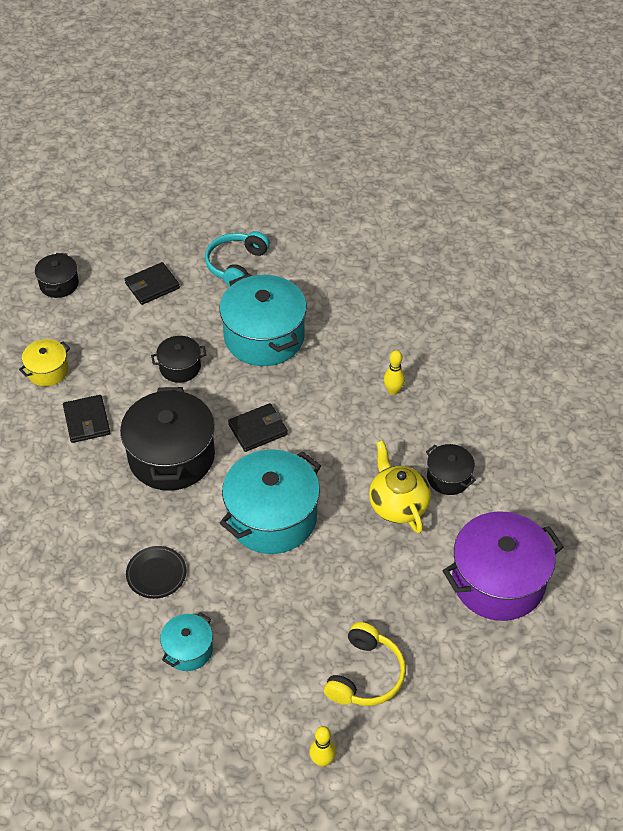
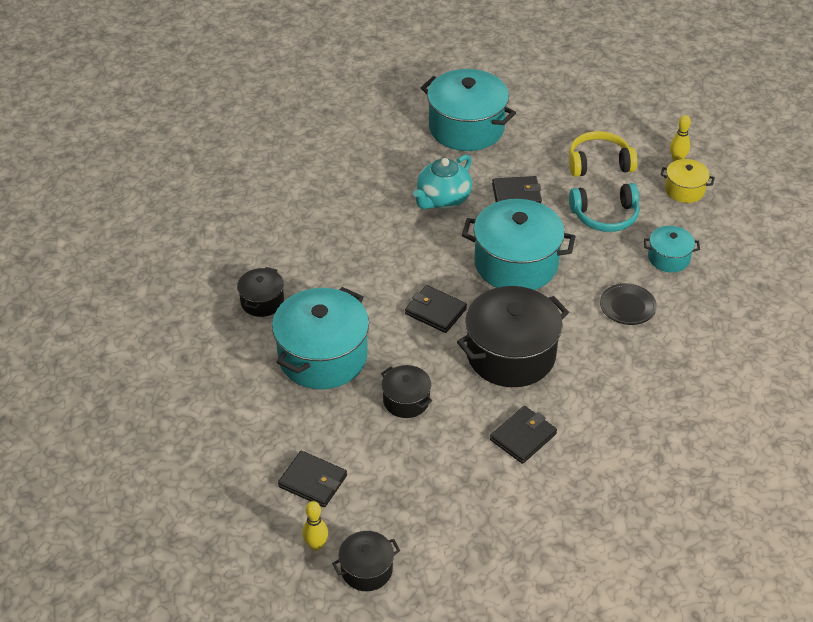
camera: 120 degrees left, 5 degrees down
yellow pot [19,339,70,386] -> yellow pot moved to [660,159,715,203]
turquoise headphones [205,231,270,287] -> turquoise headphones moved to [569,183,640,232]
yellow teapot [369,440,431,533] -> turquoise teapot [413,154,472,209]
yellow bowling pin [384,350,405,395] -> yellow bowling pin moved to [302,501,328,551]
black pot [426,444,476,495] -> black pot moved to [237,267,284,317]
purple pot [443,511,564,621] -> turquoise pot [421,69,516,151]
none -> black wallet [492,176,542,204]

